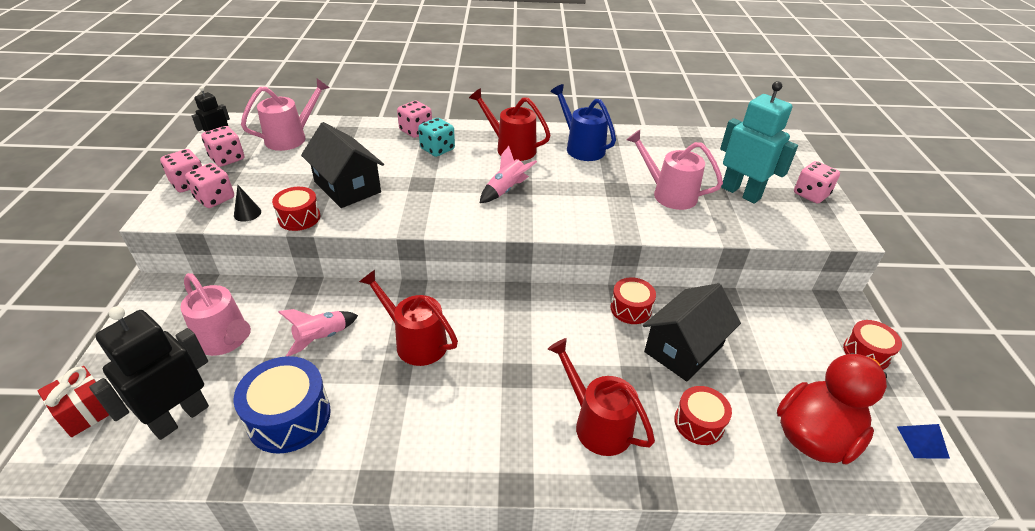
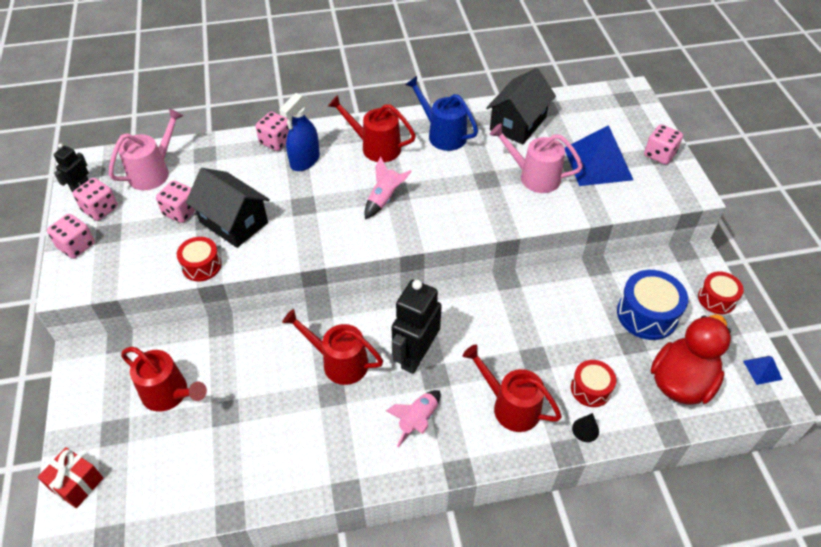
camera: 10 degrees left, 10 degrees up
black robot [89,306,209,440] -> black robot moved to [391,280,442,374]
pink watering can [180,273,251,356] -> red watering can [121,347,207,412]
pink dice [185,163,234,208] -> pink dice moved to [156,180,196,223]
black cone [234,185,261,222] -> black cone moved to [572,413,599,442]
blue drum [234,356,331,454] -> blue drum moved to [617,270,688,340]
pink rocket [278,309,358,356] -> pink rocket moved to [386,390,440,447]
turquoise dice [418,118,455,157] -> blue spray bottle [279,93,320,171]
red drum [610,277,656,324] -> none
black house [643,283,741,381] -> black house moved to [486,68,556,145]
turquoise robot [720,81,798,204] -> blue pyramid [565,125,633,186]

